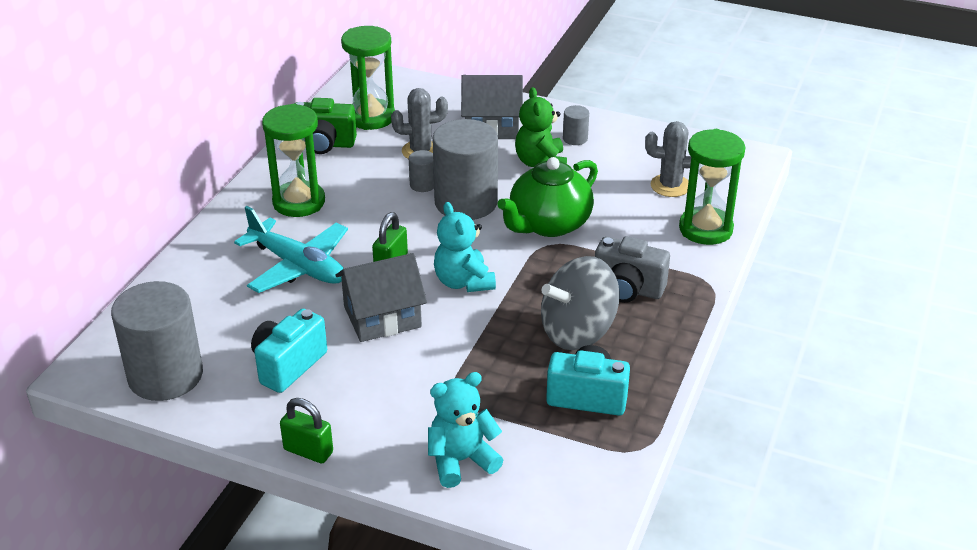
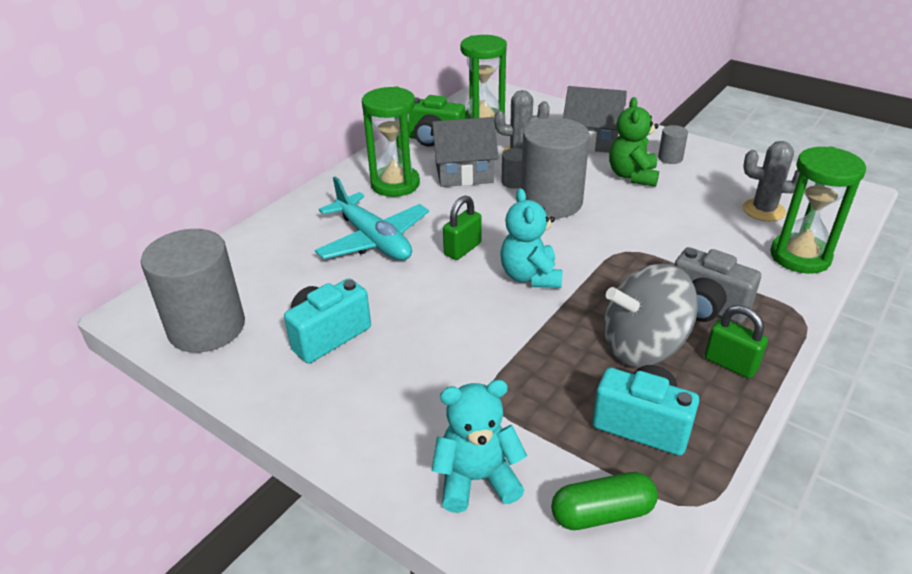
camera: 15 degrees right, 0 degrees up
green padlock [280,398,333,463] -> green padlock moved to [705,305,768,379]
grey house [335,253,427,342] -> grey house moved to [431,117,499,187]
green teapot [497,157,598,237] -> none
none -> green capsule [551,472,658,530]

